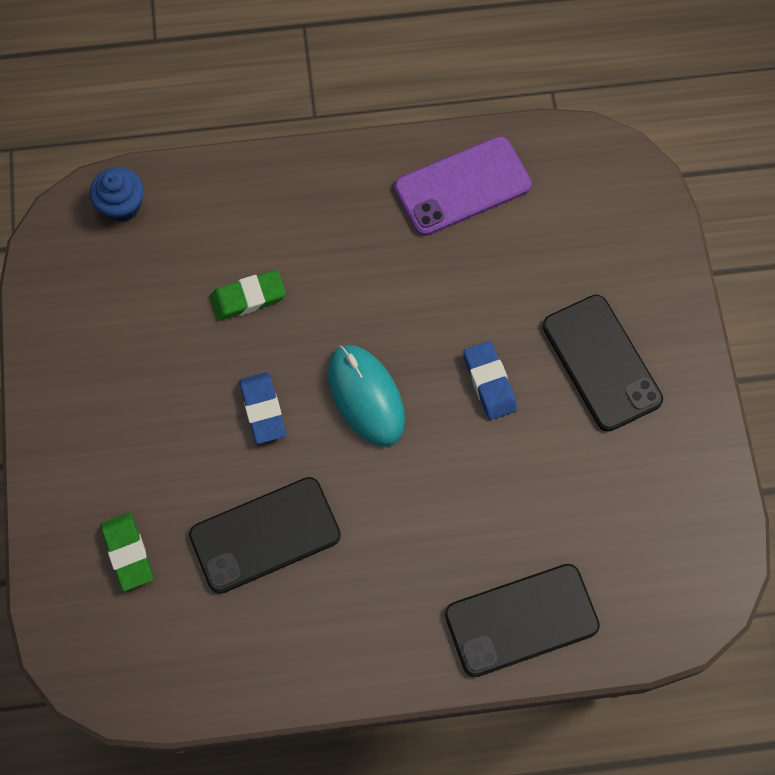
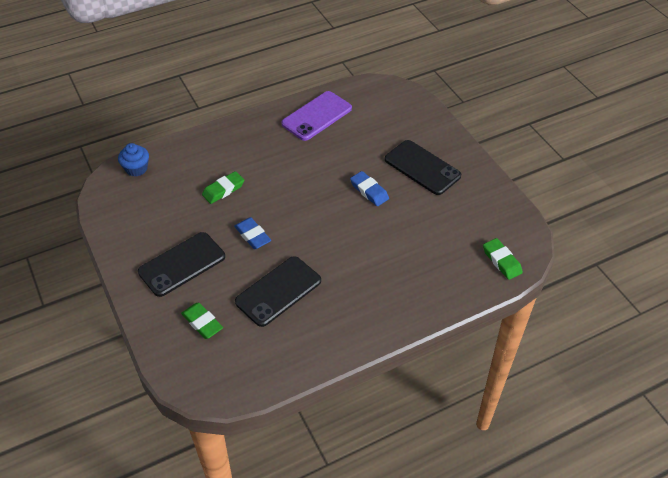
camera: 20 degrees left, 20 degrees down
turquoise mouse [328,345,405,447] -> none
black phone [445,564,600,677] -> black phone moved to [138,232,225,297]
none -> green eraser [483,238,523,280]

